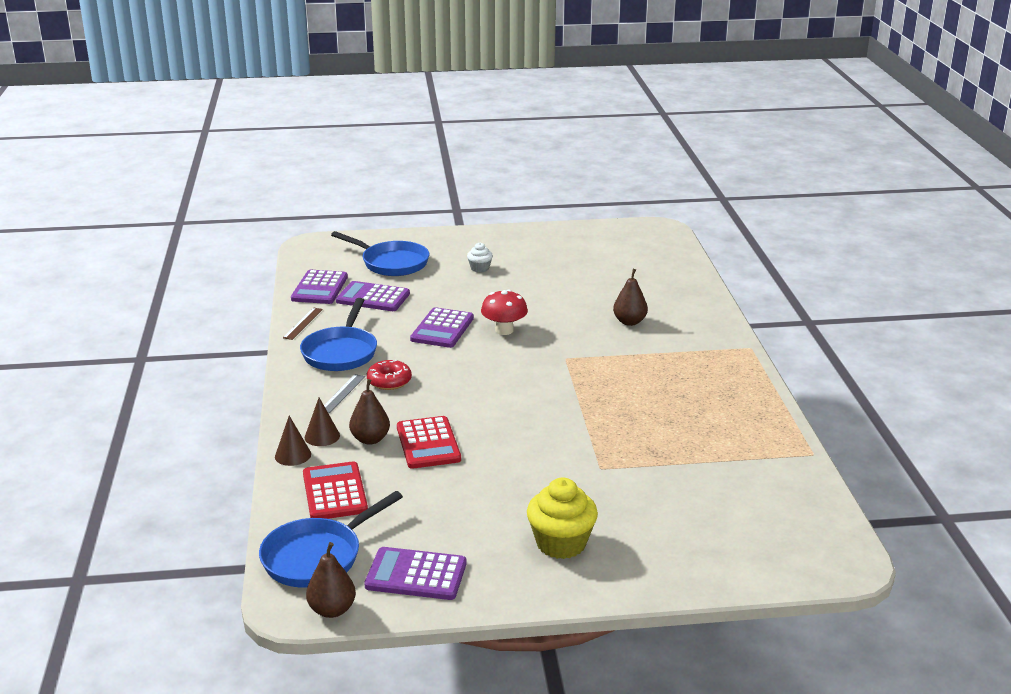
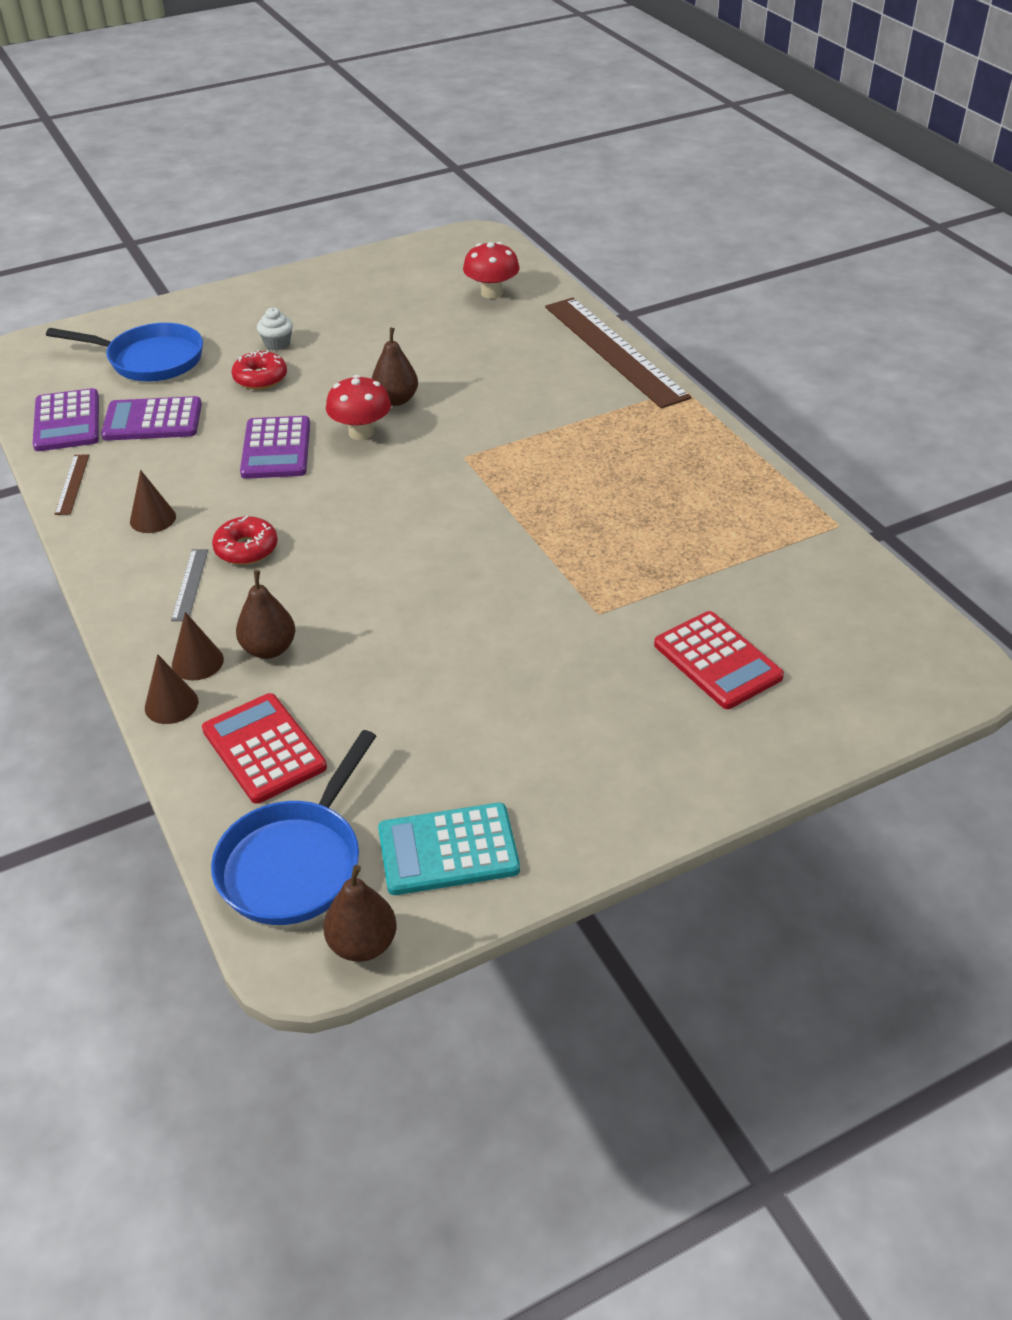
camera: 20 degrees left, 15 degrees up
blue pan [300,298,377,371] -> brown cone [130,470,176,533]
purple calculator [364,547,467,600] -> turquoise calculator [378,803,520,895]
red calculator [397,416,461,469] -> red calculator moved to [654,611,784,709]
yellow cupcake [527,478,598,559] -> none
brown pear [613,269,648,326] -> brown pear moved to [372,327,418,406]
none -> red donut [231,350,287,390]
none -> red mushroom [463,242,519,299]
none -> brown ruler [545,298,691,408]

